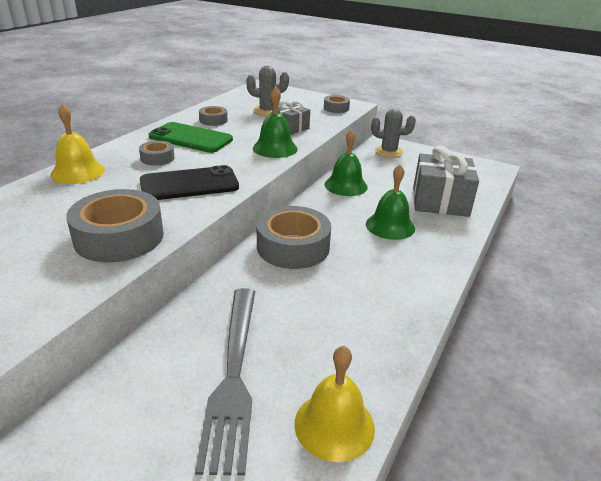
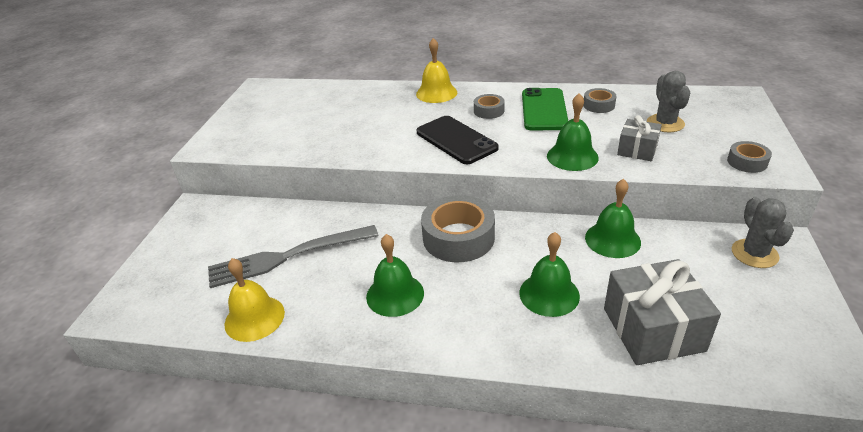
camera: 75 degrees right, 5 degrees up
grey tape [66,189,163,263] -> none
none -> green bell [366,234,424,317]

